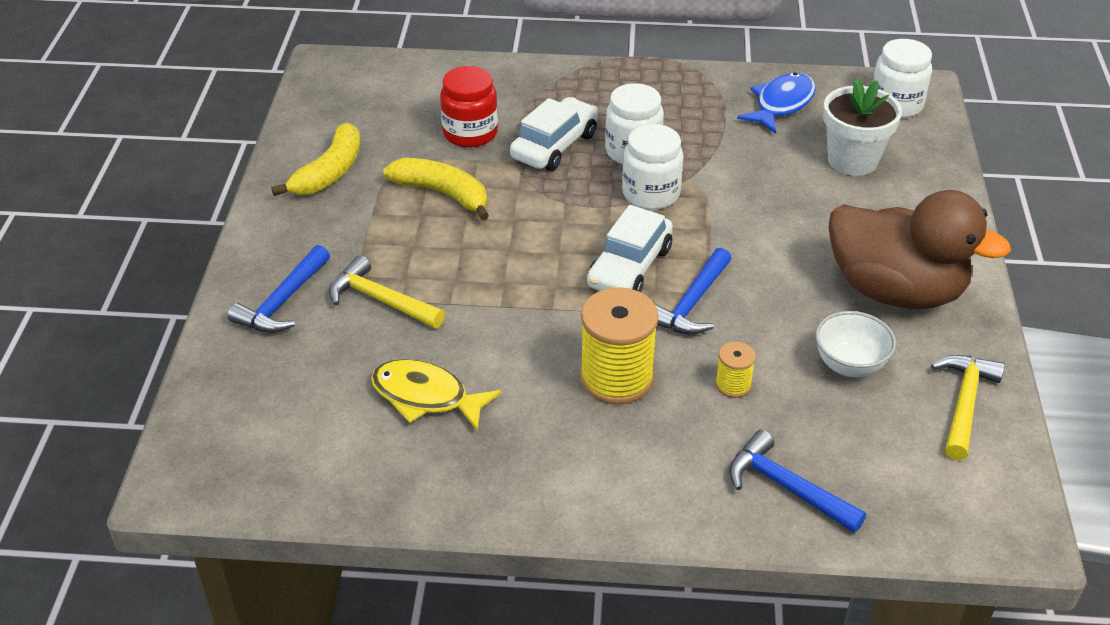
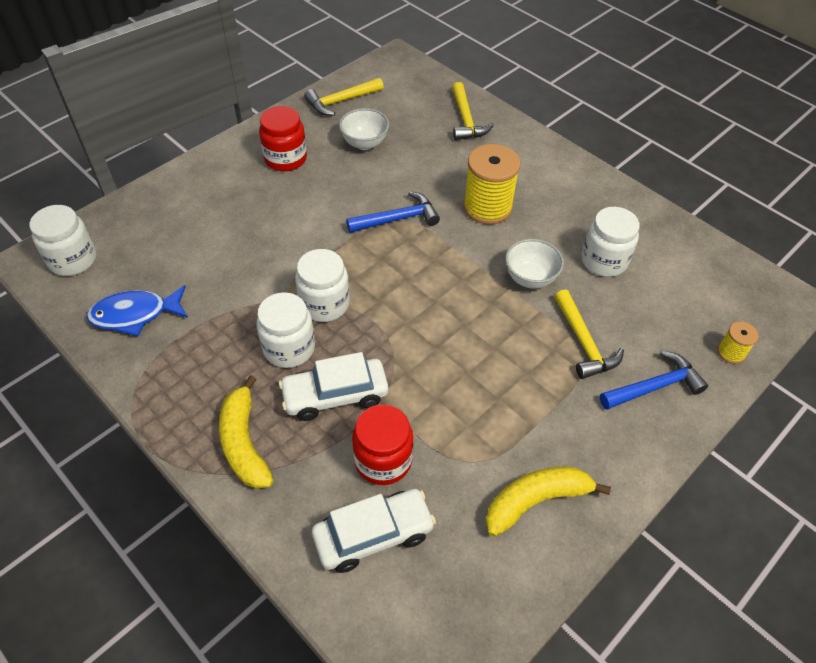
camera: 140 degrees left, 10 degrees up
yellow fish [371,359,502,431] -> white jar [581,207,640,277]
yellow banana [383,158,489,220] -> yellow banana moved to [219,375,274,489]
white car [587,205,673,292] -> white car moved to [312,489,436,573]
yellow spool [715,341,756,398] -> yellow spool moved to [717,322,759,364]
blue hammer [729,430,866,533] -> yellow hammer [452,82,494,140]
white flower pot [823,78,902,176] -> none
brown duck [829,190,1011,310] -> red jar [259,106,307,171]
none -> white bowl [505,239,564,289]

